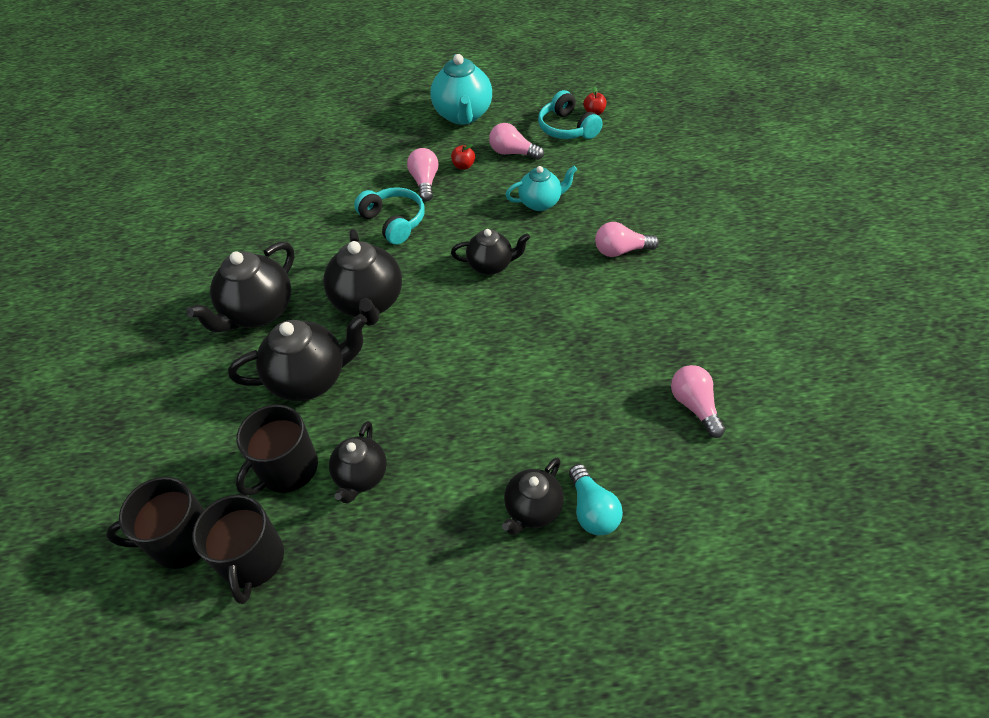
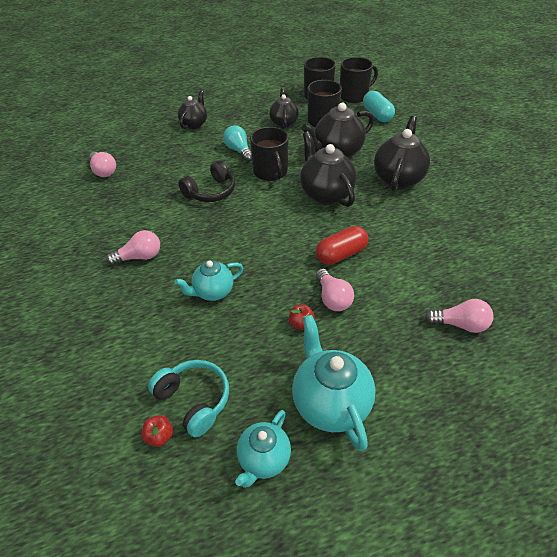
camera: 165 degrees right, 5 degrees down
turquoise headphones [354,187,425,245] -> red capsule [316,226,368,265]
black teapot [451,229,530,275] -> none
pink light bulb [489,123,544,160] -> pink light bulb moved to [425,299,493,333]
turquoise light bulb [569,464,623,535] -> turquoise light bulb moved to [223,125,252,162]
none -> black headphones [178,161,235,202]
none -> turquoise teapot [235,410,291,488]
none -> black mug [250,127,289,181]
none -> turquoise capsule [363,91,395,122]

